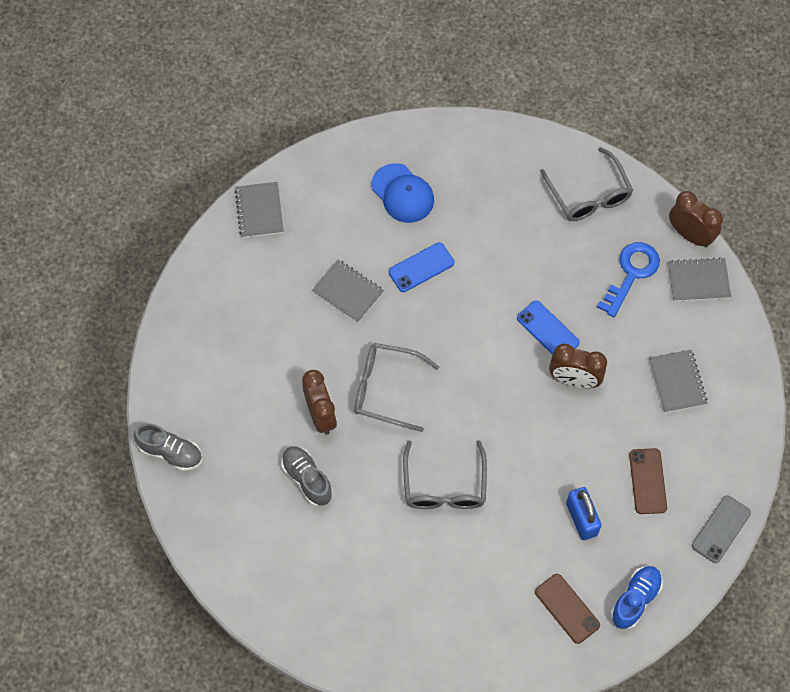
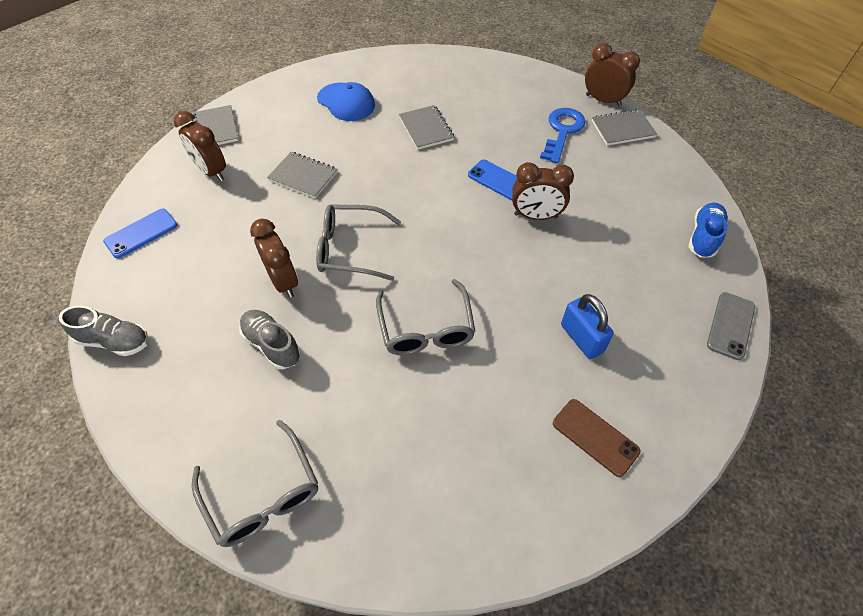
camera: 10 degrees left, 10 degrees down
blue phone [388,242,454,292] -> blue phone moved to [103,209,177,258]
grey glasses [540,147,633,221] -> grey glasses moved to [192,420,318,547]
blue shoe [611,566,663,629] -> blue shoe moved to [688,203,728,257]
brown phone [629,448,667,514] -> none
grey notebook [649,350,708,413] -> grey notebook moved to [399,105,454,150]
none -> brown clock [174,111,226,181]

